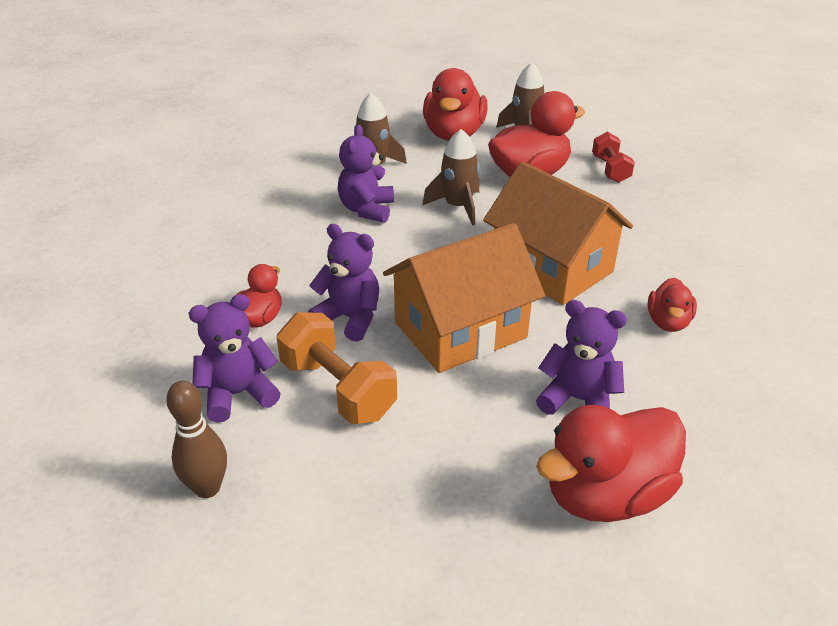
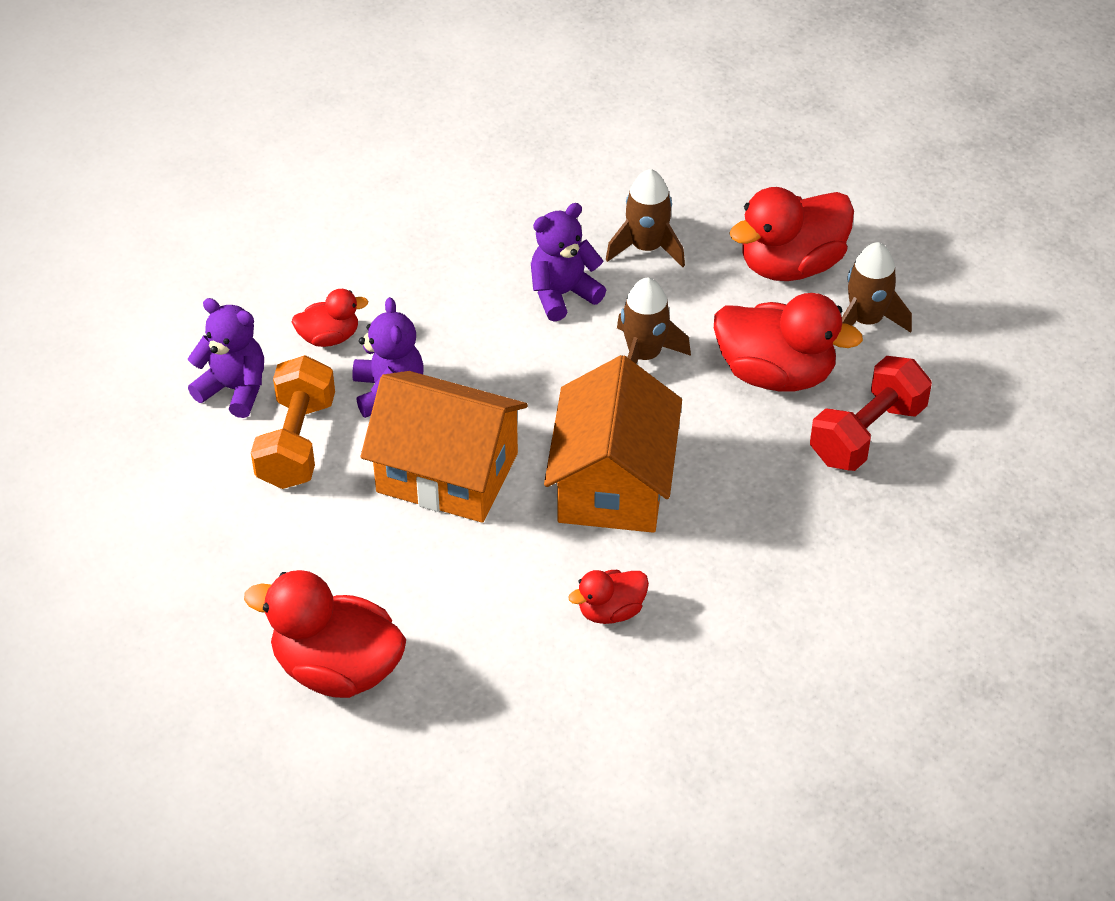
camera: 50 degrees right, 10 degrees up
brown bowling pin [166,381,227,498] -> none
purple teddy bear [536,300,627,415] -> none
red dumbbell [592,132,635,183] -> red dumbbell [810,356,932,471], size x1.56

